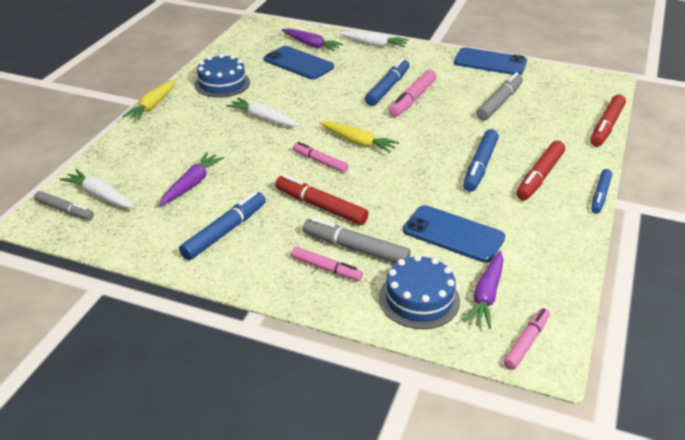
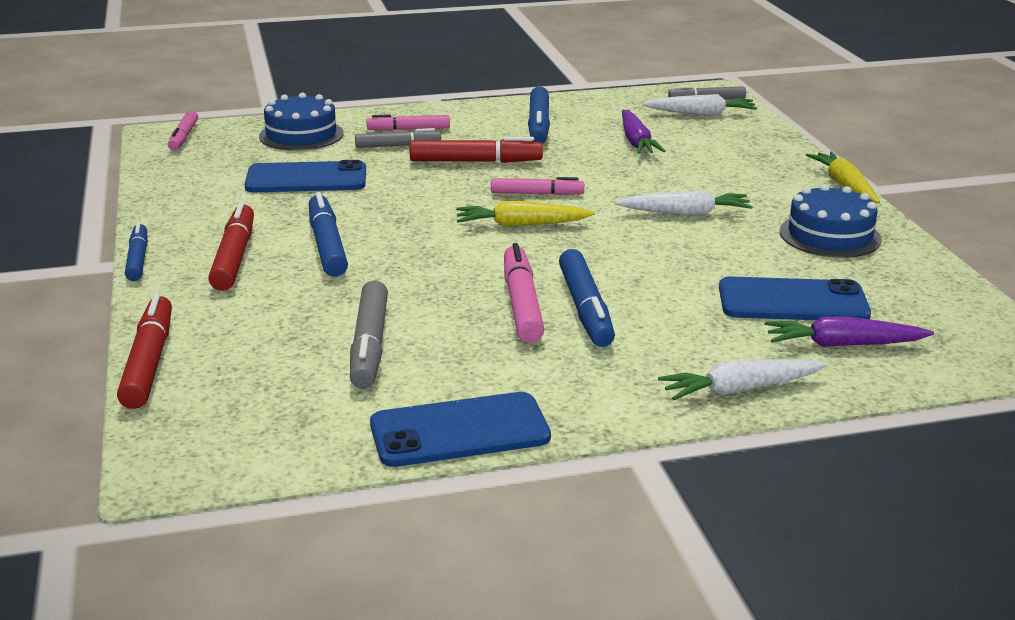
camera: 145 degrees right, 10 degrees down
grey marker [303,217,411,263] -> grey marker [355,128,441,148], size x0.67
purple carrot [463,250,503,329] -> none

